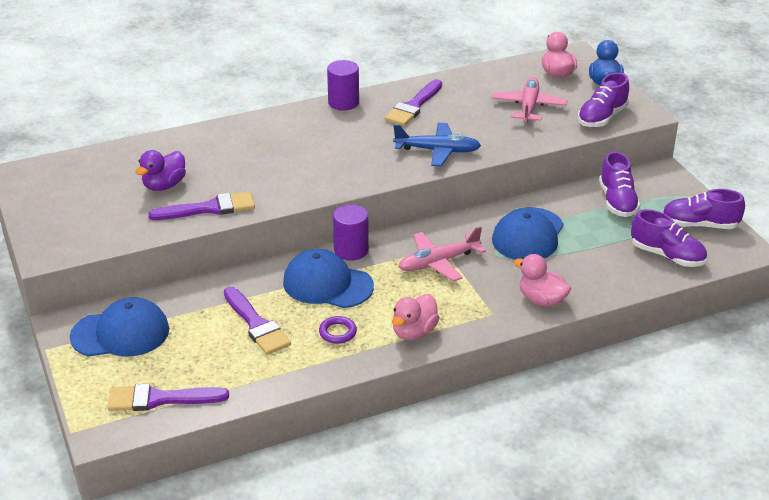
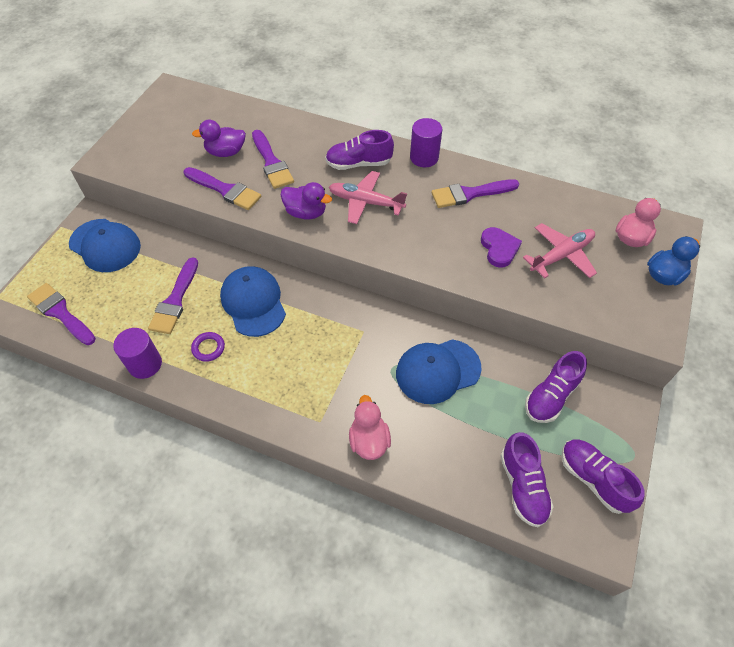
camera: 45 degrees right, 20 degrees up
purple cylinder [333,204,369,261] -> purple cylinder moved to [113,328,162,379]
pink duck [392,294,440,340] -> none
blue plane [393,123,481,167] -> none
pink plane [398,226,486,282] -> pink plane moved to [329,171,407,224]
purple shoe [577,73,629,127] -> purple shoe moved to [325,130,394,170]
none -> purple brush [252,130,294,189]
none -> purple duck [281,182,332,219]
none -> purple heart [481,227,522,267]

